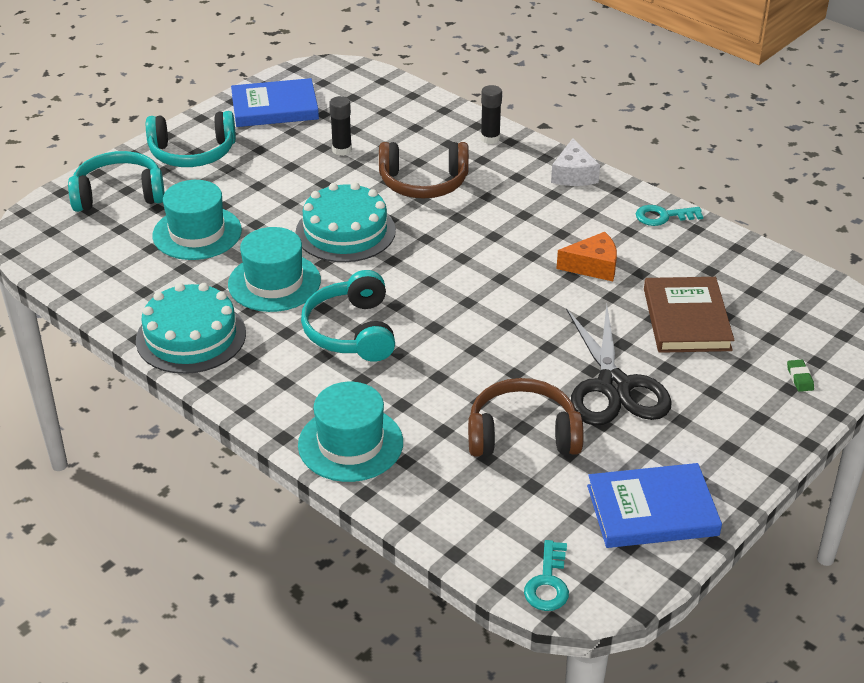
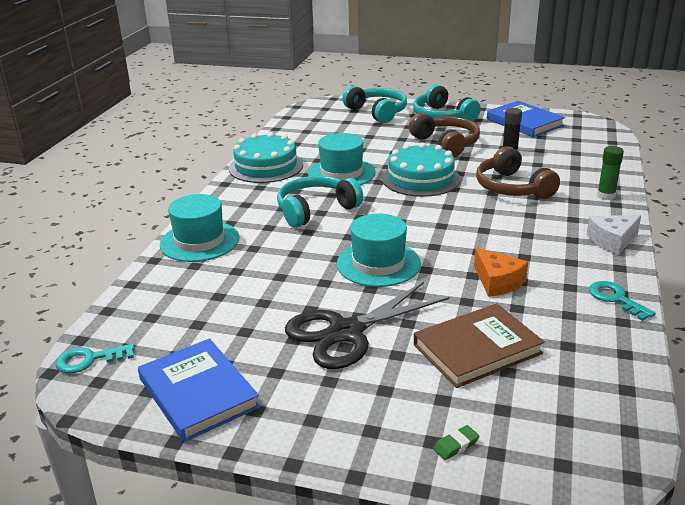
camera: 65 degrees right, 10 degrees down
turquoise hat [152,180,242,260] -> turquoise hat moved to [337,213,421,287]
brown headphones [468,378,584,457] -> brown headphones moved to [409,113,480,157]
black glue stick [481,85,502,144] -> green glue stick [597,146,624,200]

